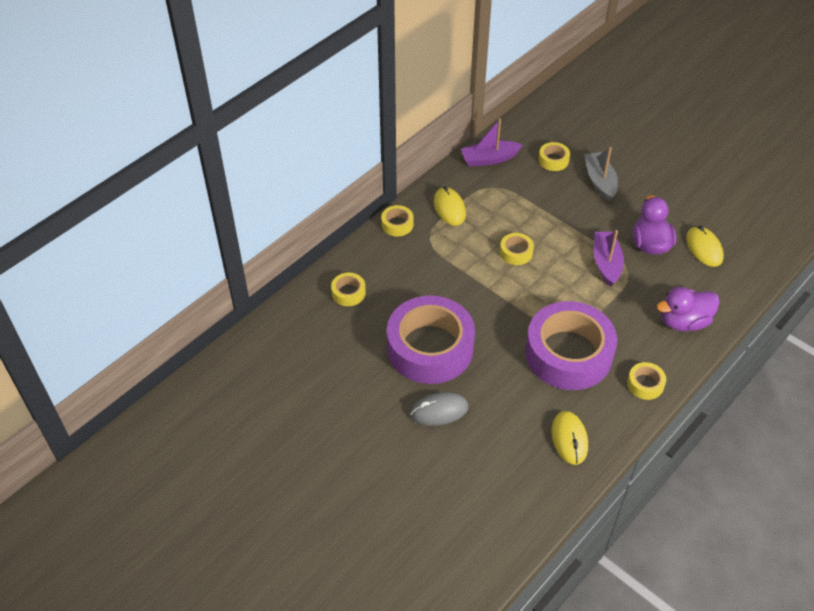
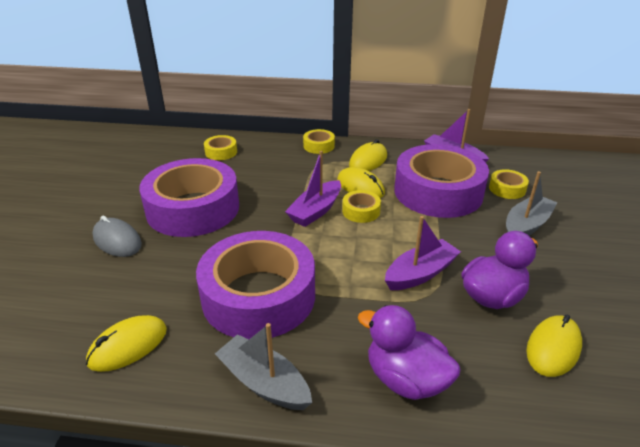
camera: 55 degrees right, 15 degrees down
yellow tape [627,362,666,400] -> grey boat [215,323,312,410]
none -> purple boat [285,151,341,227]
none -> yellow mouse [337,167,385,198]
none -> purple tape [394,144,489,218]

